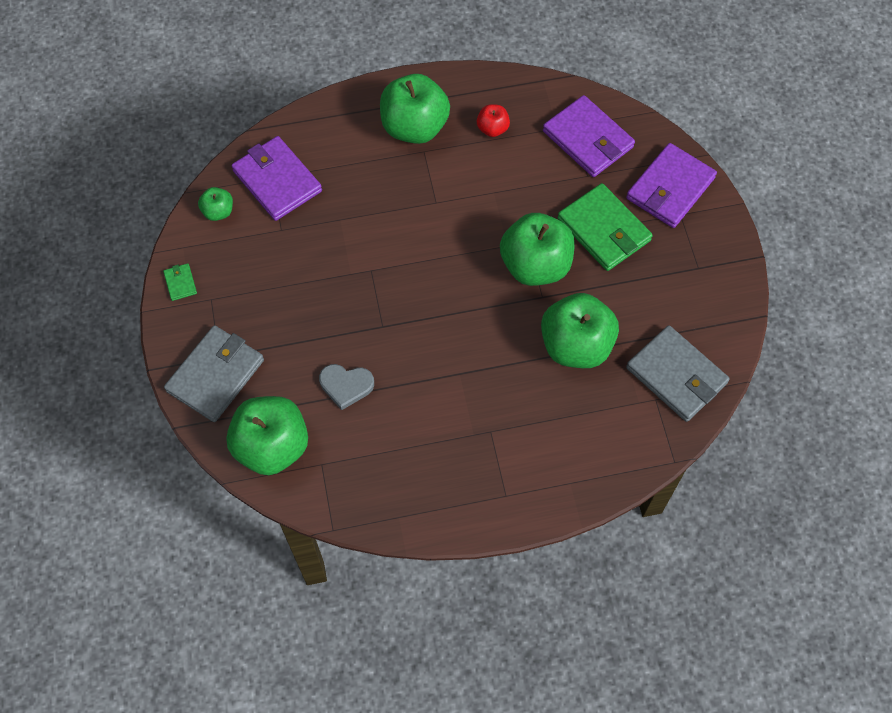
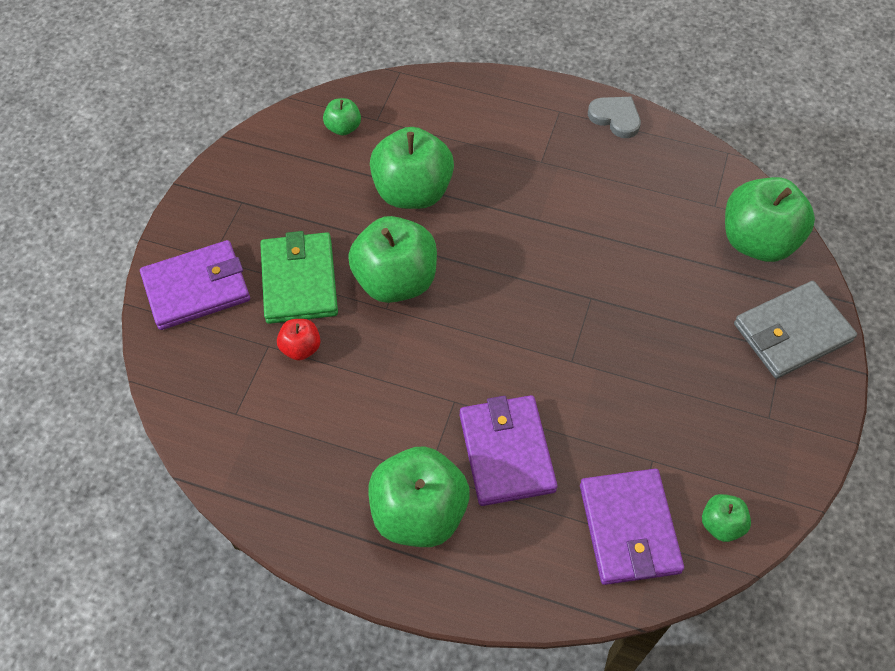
camera: 150 degrees left, 5 degrees down
green wallet [163,263,197,301] -> none
grey heart [319,364,374,410] -> grey heart moved to [588,97,641,138]
red apple [477,104,510,137] -> red apple moved to [277,319,321,361]
purple wallet [543,95,635,177] -> purple wallet moved to [460,395,557,506]
grey wallet [626,325,730,422] -> green apple [323,98,361,136]

